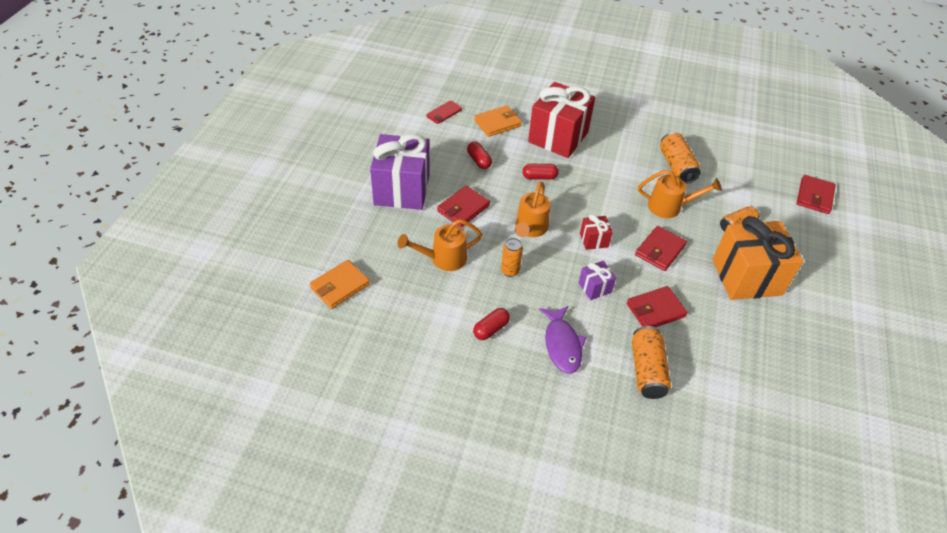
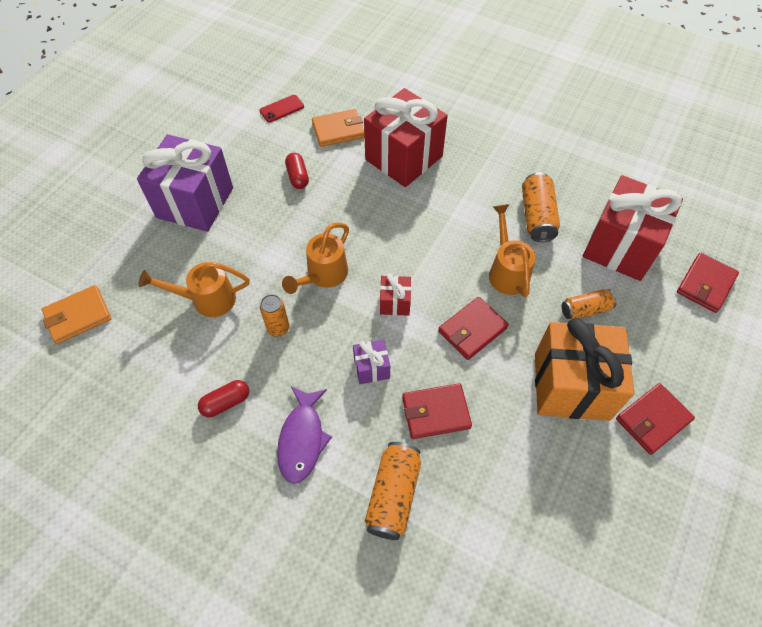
camera: 15 degrees right, 10 degrees up
red wallet [437,186,490,227] -> red wallet moved to [616,383,695,455]
red capsule [522,164,559,180] -> none
orange watering can [638,169,722,218] -> orange watering can turned 120 degrees counterclockwise [489,204,536,297]
none -> red gift [582,175,683,281]

